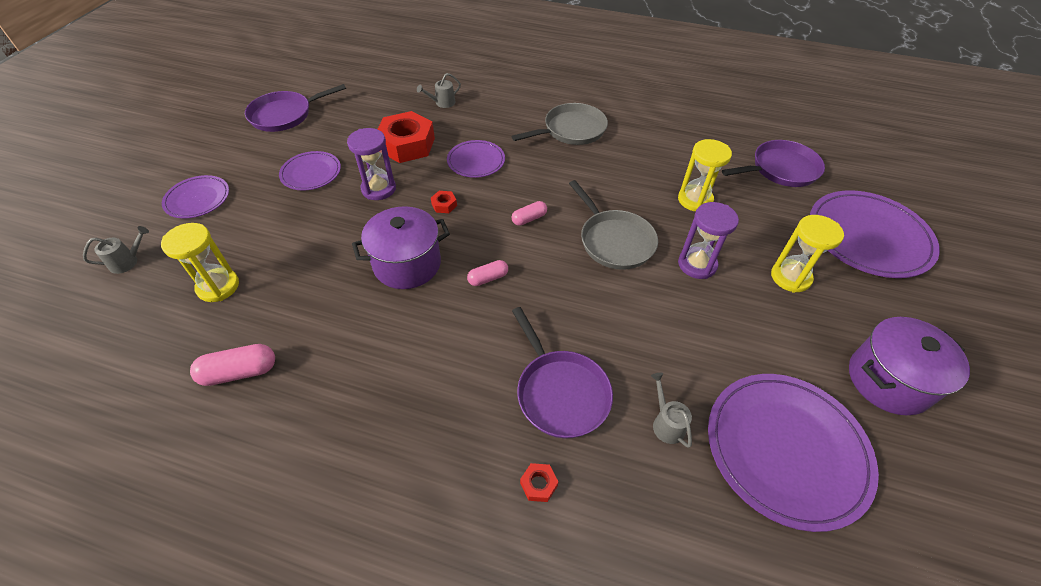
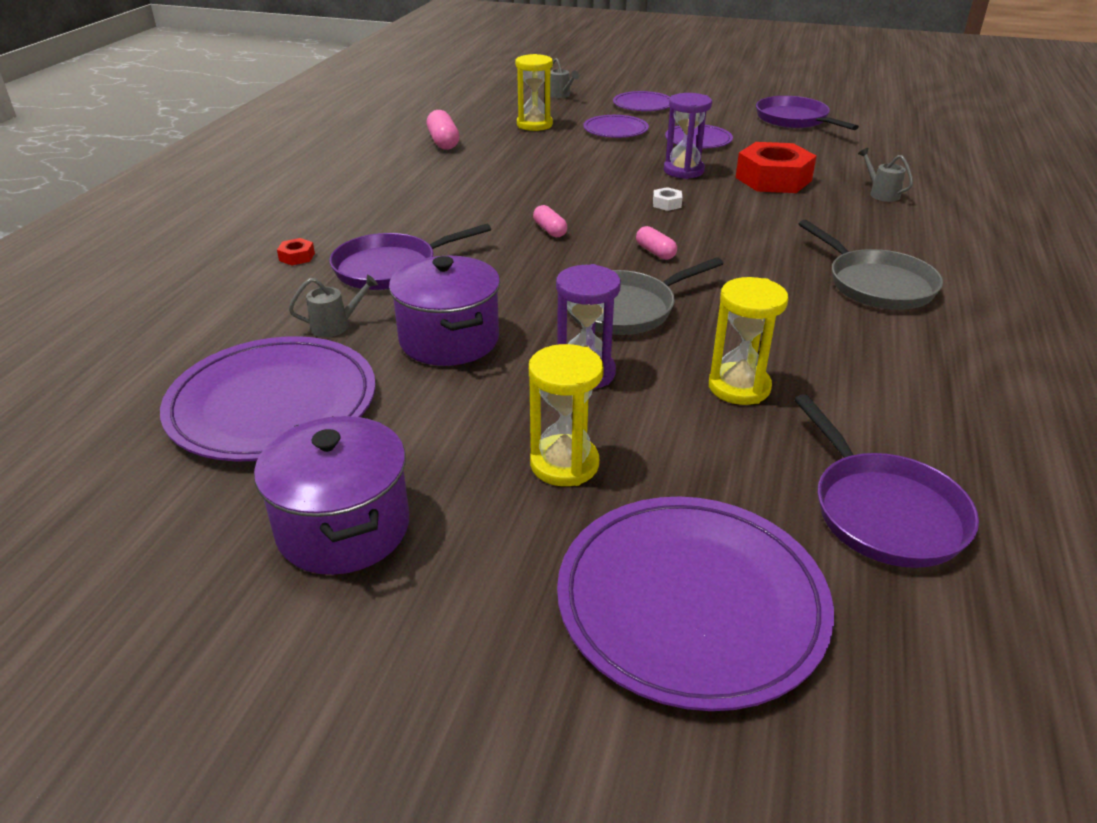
camera: 90 degrees right, 15 degrees down
purple pot [352,206,450,289] -> purple pot moved to [389,256,500,366]
red nut [431,191,457,213] -> white nut [653,187,682,211]
purple plate [447,140,505,178] -> purple plate moved to [583,115,649,138]

